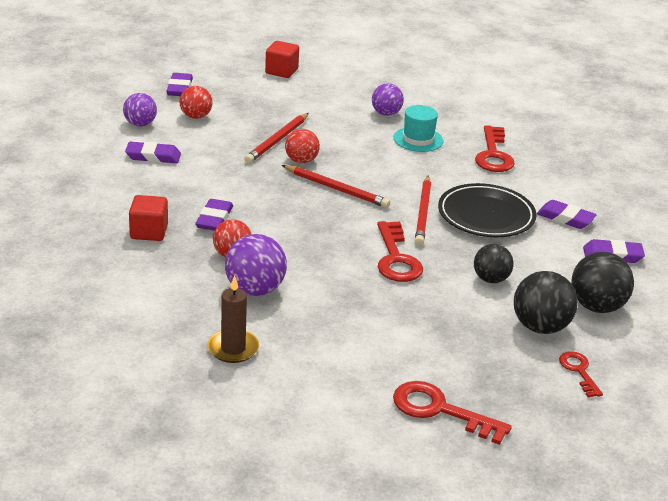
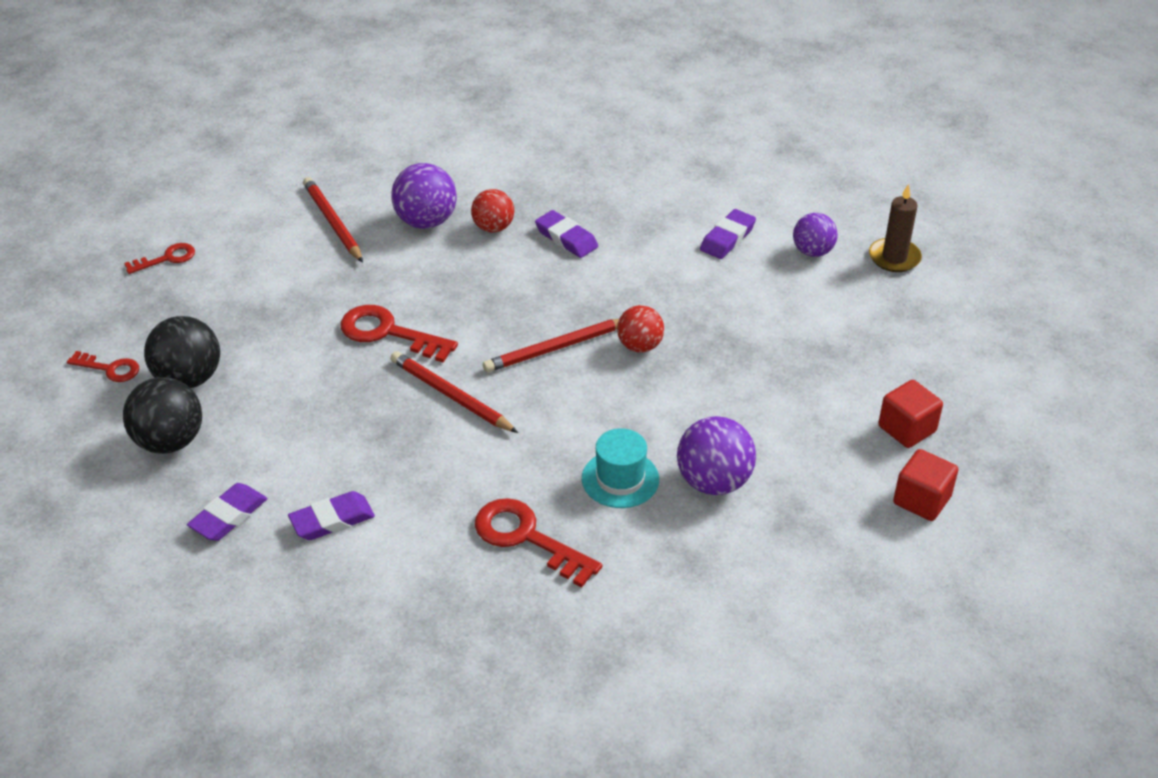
camera: 125 degrees right, 10 degrees up
red cube [129,195,168,241] -> red cube moved to [893,449,958,521]
purple eraser [166,73,193,96] -> none
red ball [179,86,213,119] -> none
brown candle [207,276,259,363] -> brown candle moved to [869,184,922,272]
red pencil [244,113,309,163] -> red pencil moved to [303,177,363,262]
purple ball [372,83,404,116] -> purple ball [677,416,756,495], size x1.51
red key [393,381,512,445] -> red key [124,243,195,274], size x0.59
black plate [438,183,537,237] -> none
black ball [474,244,514,283] -> none

